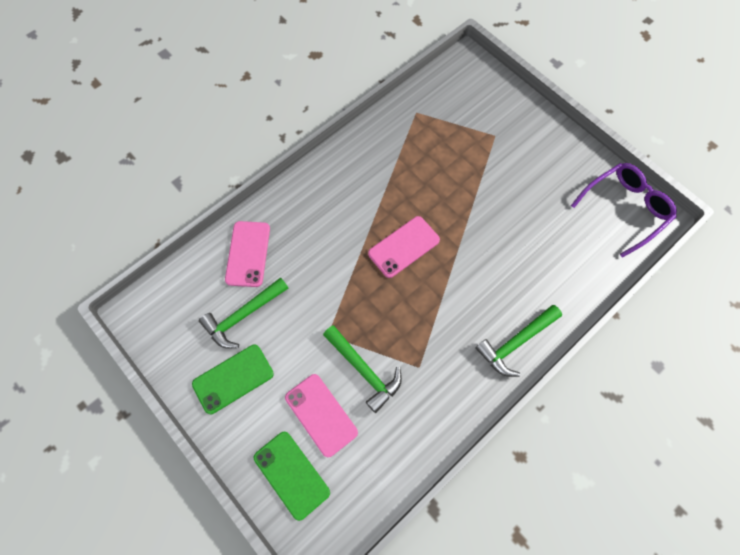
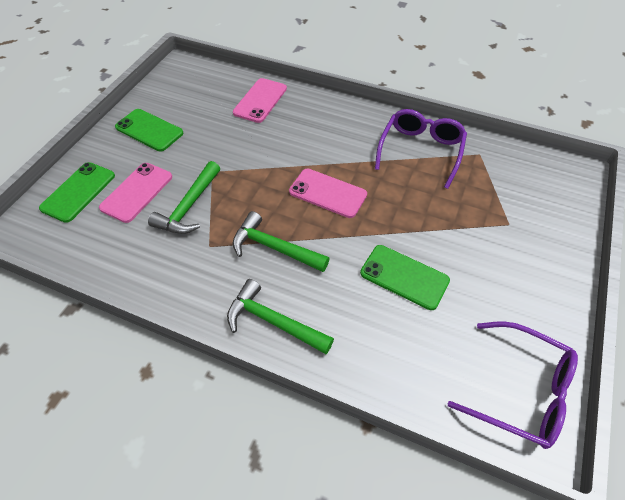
camera: 65 degrees right, 15 degrees down
green hammer [199,277,289,348] -> green hammer moved to [233,211,330,272]
pink phone [225,221,270,287] -> pink phone turned 45 degrees counterclockwise [233,78,287,123]
none -> green phone [360,245,450,310]
none -> purple glasses [375,109,467,189]

